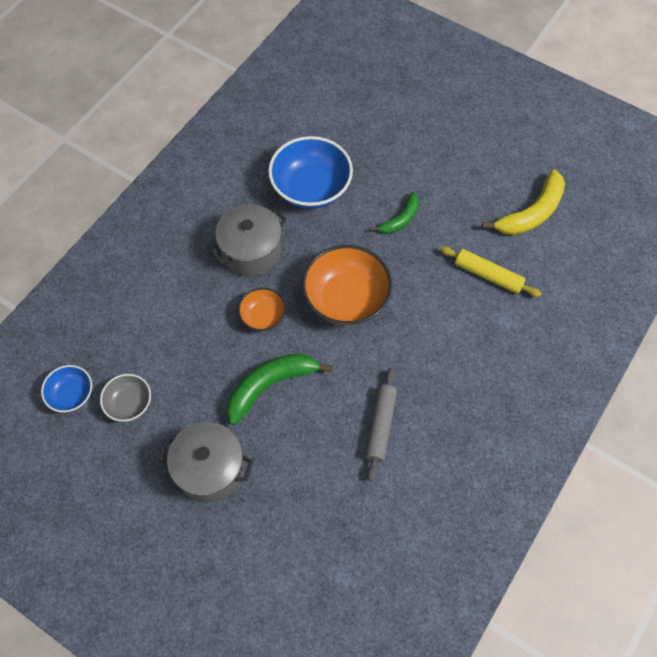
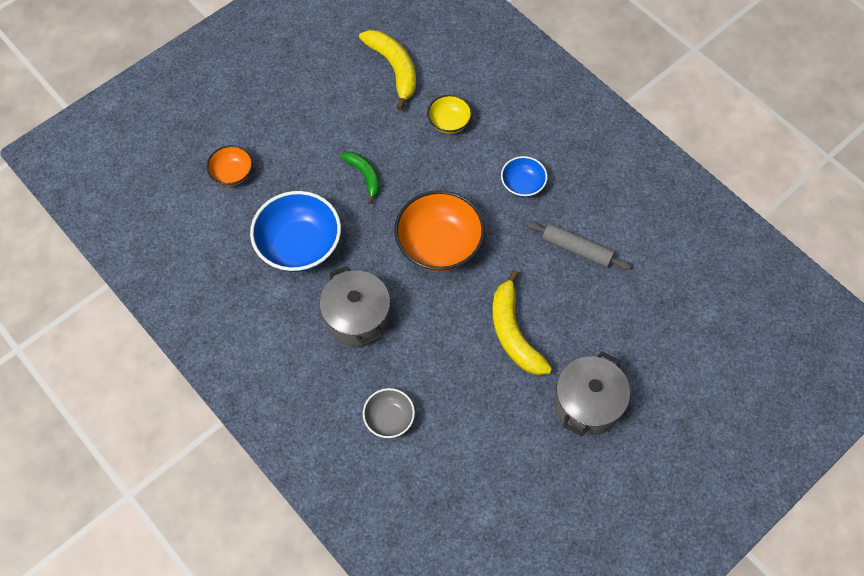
camera: 75 degrees left, 0 degrees up
blue bowl [41,365,92,412] -> blue bowl moved to [501,156,547,197]
grey bowl [100,374,151,422] -> grey bowl moved to [363,388,415,438]
green banana [226,353,333,425] -> yellow banana [492,270,552,375]
orange bowl [238,288,286,331] -> orange bowl moved to [206,145,253,186]
yellow rolling pin [440,246,542,297] -> yellow bowl [427,95,472,134]

